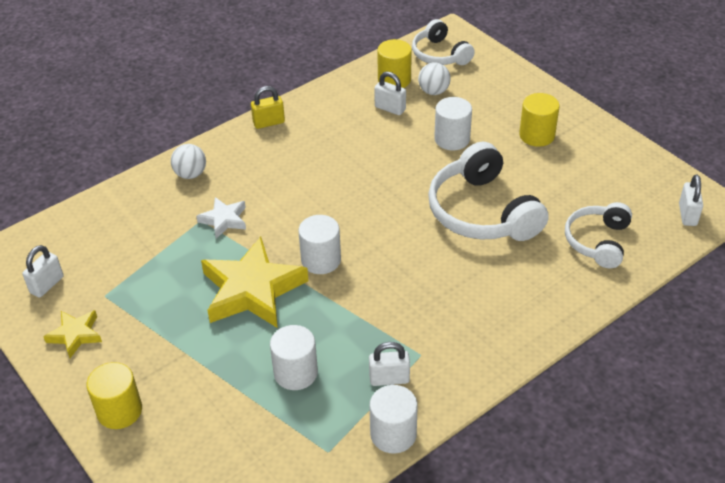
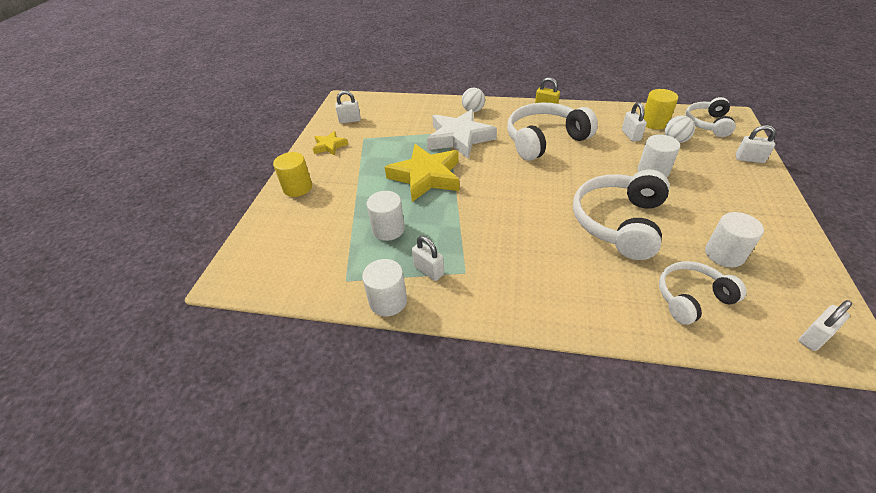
camera: 50 degrees right, 0 degrees up
white star [196,197,246,239] -> white star [427,109,497,159], size x1.99
white cylinder [298,215,341,274] -> white cylinder moved to [705,212,764,267]
yellow cylinder [519,93,560,147] -> none
none -> white headphones [507,103,598,161]
none -> white padlock [736,125,776,163]

